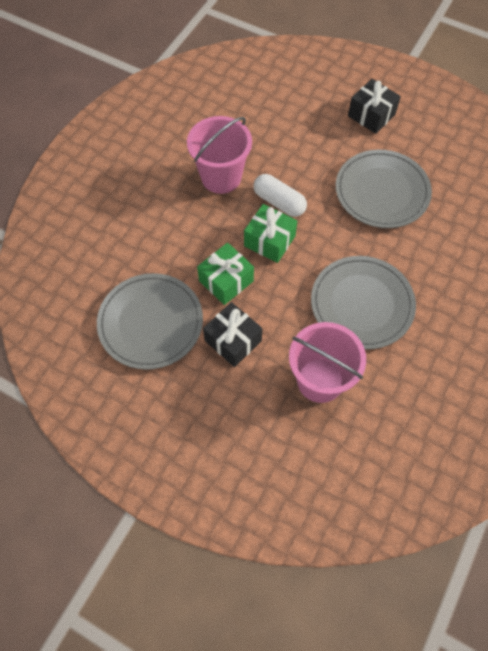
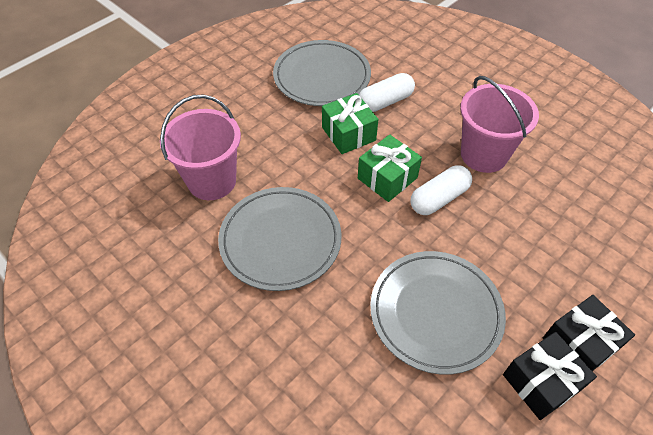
camera: 105 degrees right, 10 degrees down
black gift [203,302,263,367] -> black gift moved to [503,332,597,420]
none -> white capsule [359,73,415,112]

